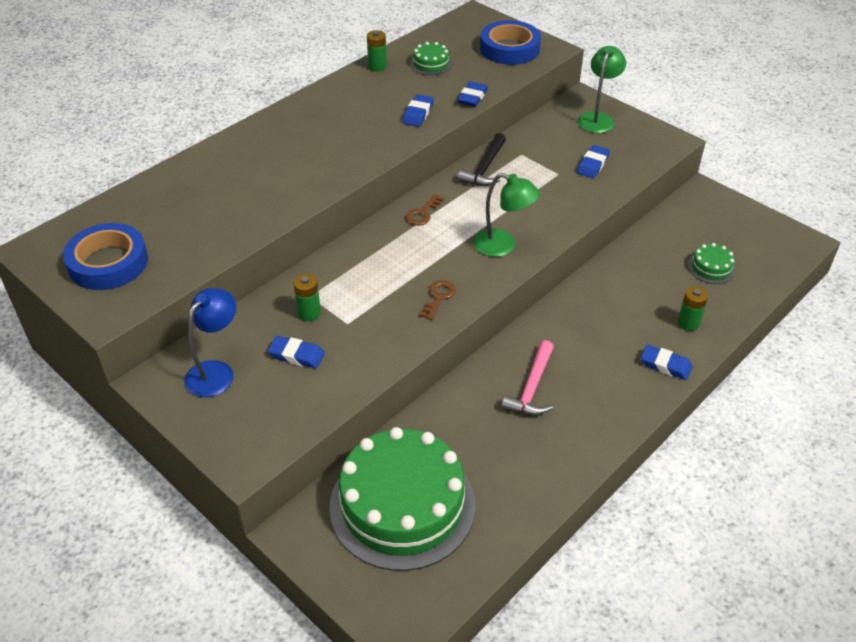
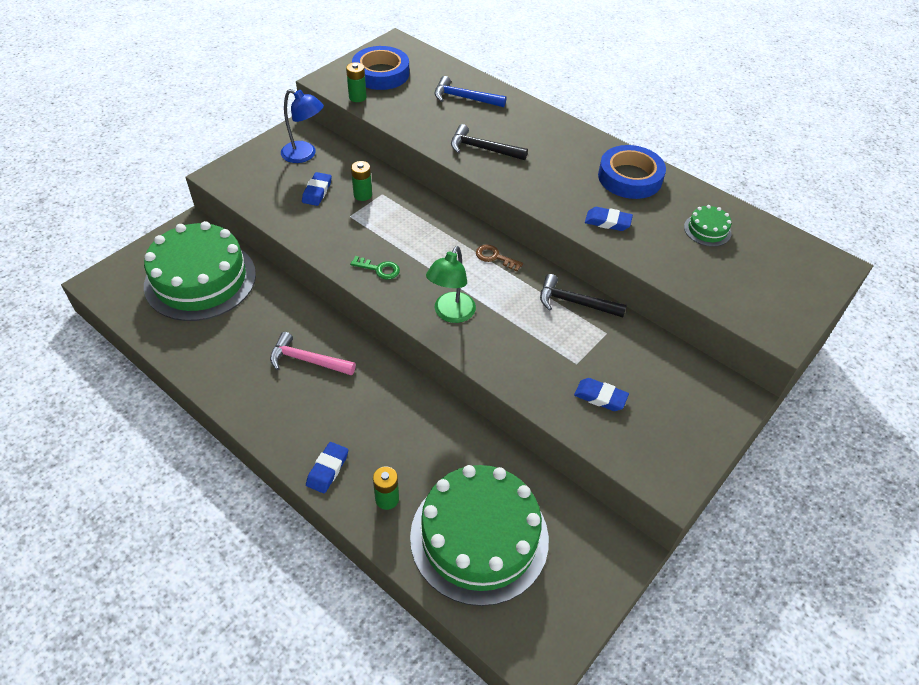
camera: 85 degrees right, 5 degrees up
green battery [367,30,387,72] -> green battery moved to [346,62,367,102]
brown key [420,280,456,320] -> green key [350,256,400,280]
blue eraser [457,82,488,107] -> none
blue tape [480,20,541,65] -> blue tape moved to [598,145,666,199]
green lamp [578,46,626,133] -> none
green cake [688,243,736,284] -> green cake [410,465,549,606], size x2.48
none -> blue hammer [434,76,506,107]
none -> black hammer [451,124,528,160]

